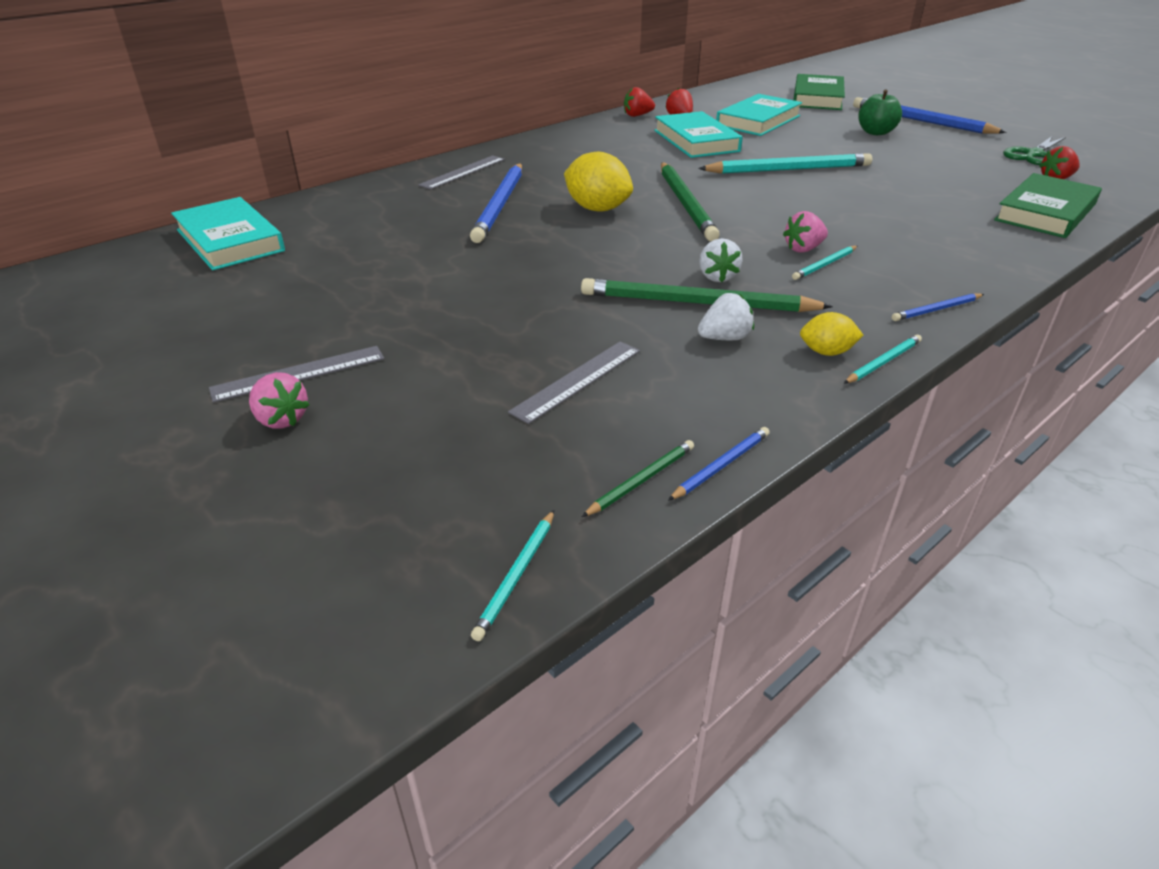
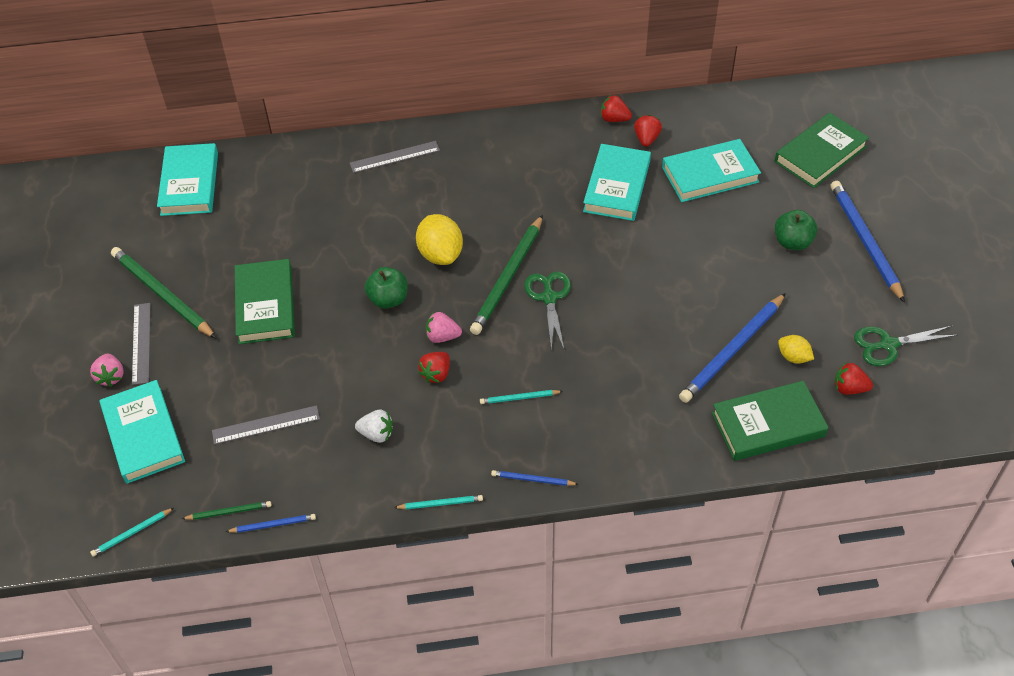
camera: 35 degrees right, 15 degrees up
grey ruler [209,346,384,403] -> grey ruler turned 75 degrees clockwise [132,303,150,385]
blue pencil [470,163,522,243] -> blue pencil moved to [679,293,786,403]
green pencil [581,278,833,312] -> green pencil moved to [111,247,217,339]
turquoise pencil [698,153,872,174] -> none
white strawberry [699,238,743,282] -> red strawberry [418,352,450,383]
pink strawberry [783,211,828,253] -> pink strawberry moved to [426,312,462,343]
yellow lemon [800,312,864,356] -> yellow lemon moved to [778,335,814,364]
none -> turquoise book [99,380,185,484]
none -> green book [235,259,295,344]
none -> green apple [364,267,407,309]
none -> green scissors [524,272,571,351]

